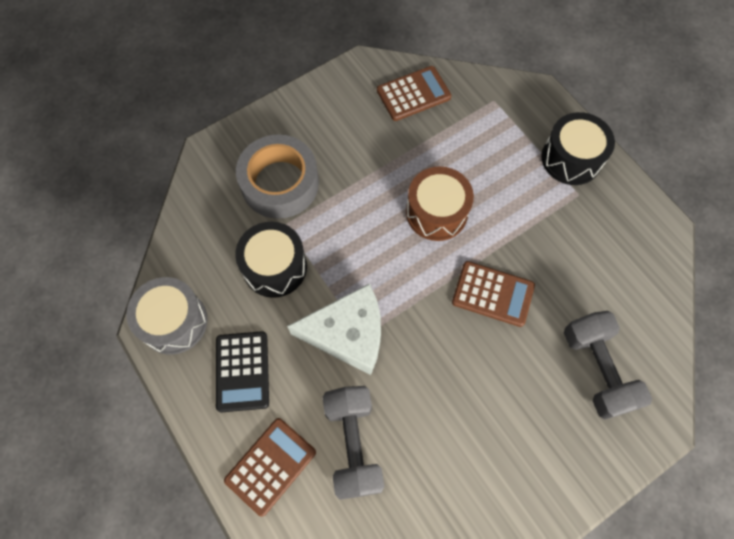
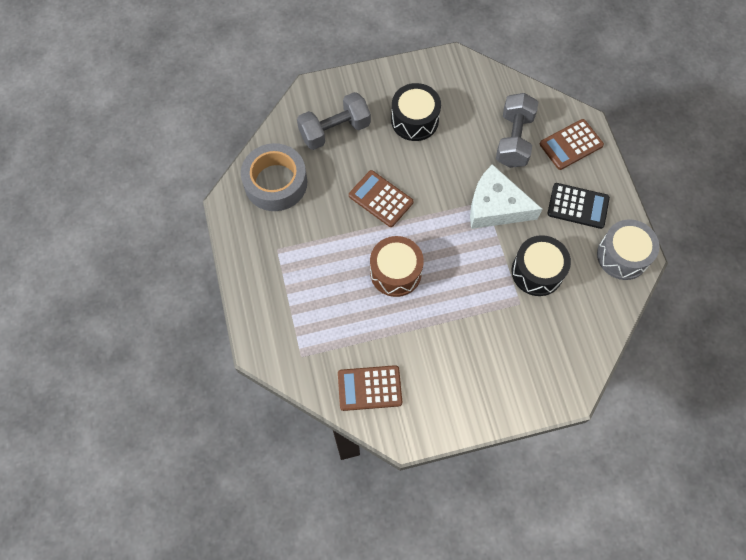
camera: 160 degrees left, 0 degrees up
black calculator [216,331,269,412] -> black calculator turned 90 degrees clockwise [547,183,610,229]
grey tape [236,134,319,219] -> grey tape moved to [241,143,307,211]
black drum [541,112,615,185] -> black drum moved to [391,83,441,141]
grey dumbbell [564,311,652,419] -> grey dumbbell turned 60 degrees clockwise [297,92,371,150]

